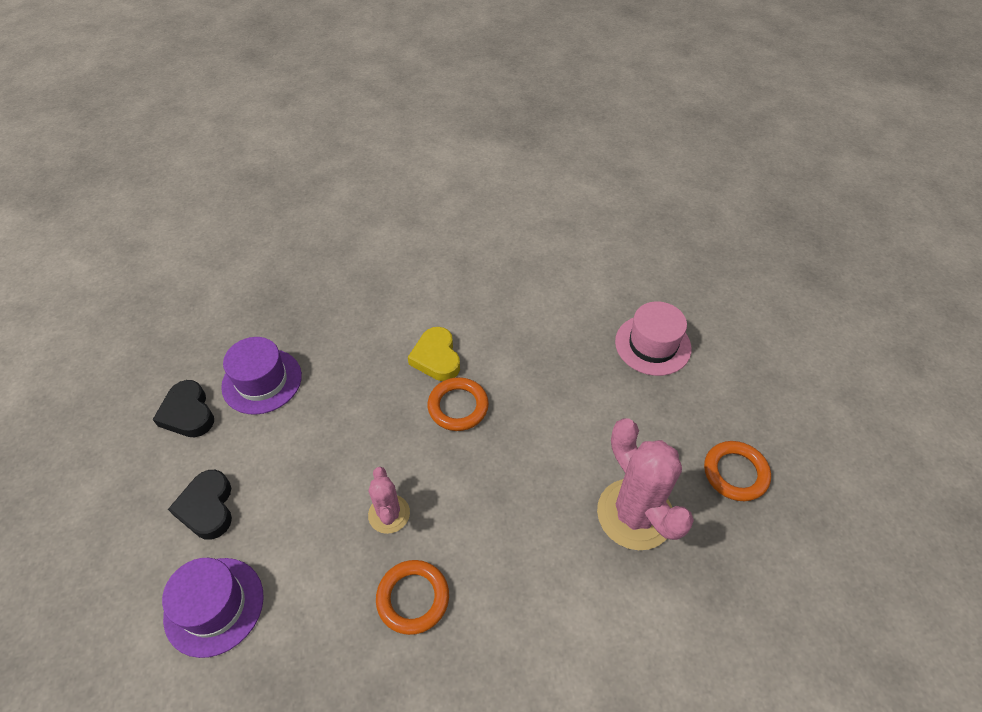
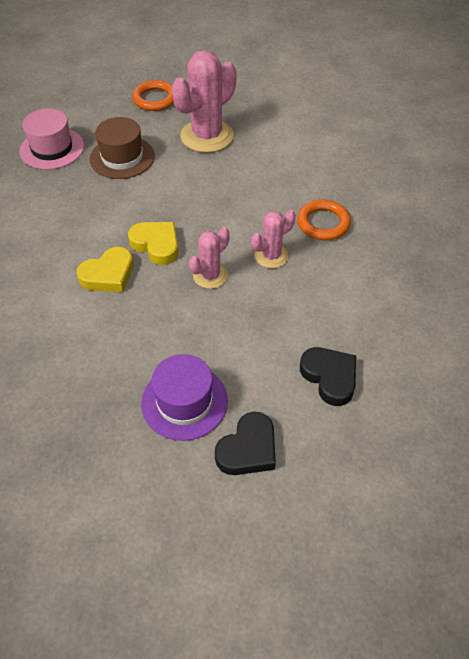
camera: 110 degrees left, 0 degrees up
purple hat [162,558,264,658] -> none
black heart [168,470,232,540] -> black heart turned 90 degrees counterclockwise [300,347,356,406]
orange ring [428,377,489,431] -> yellow heart [128,222,178,265]
none -> brown hat [90,117,155,179]
none -> pink cactus [189,227,230,289]

